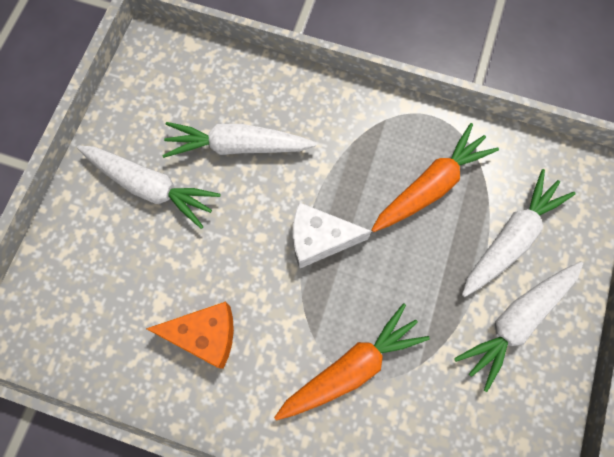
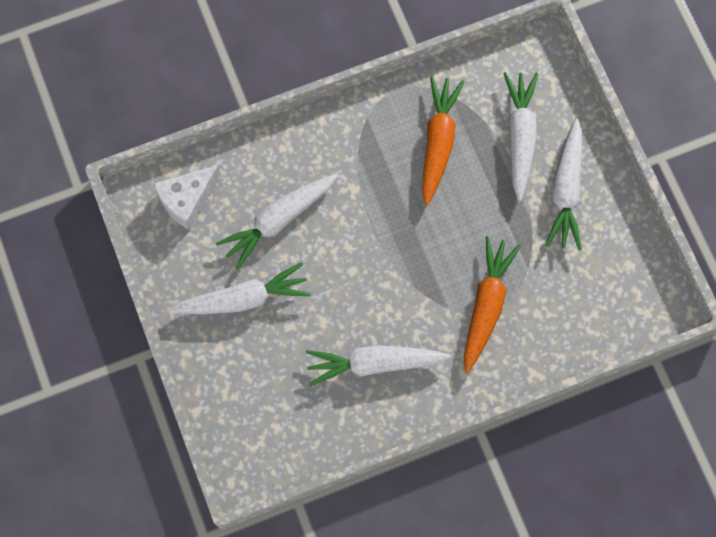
camera: 40 degrees left, 0 degrees up
orange cheese [146,301,234,369] -> white carrot [306,345,451,386]
white cheese [293,202,371,269] -> white cheese moved to [154,165,221,230]

